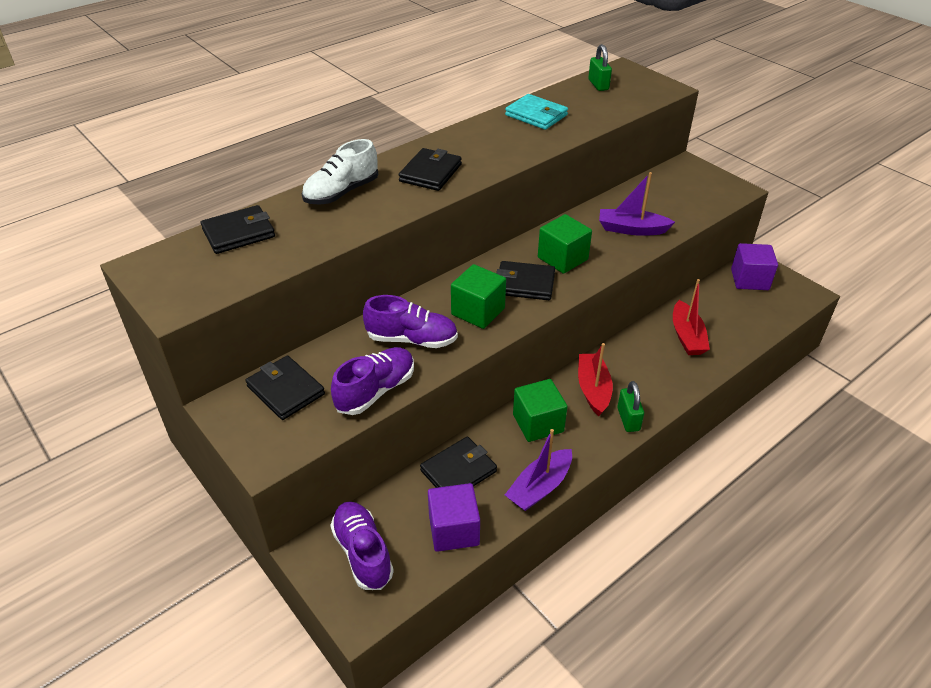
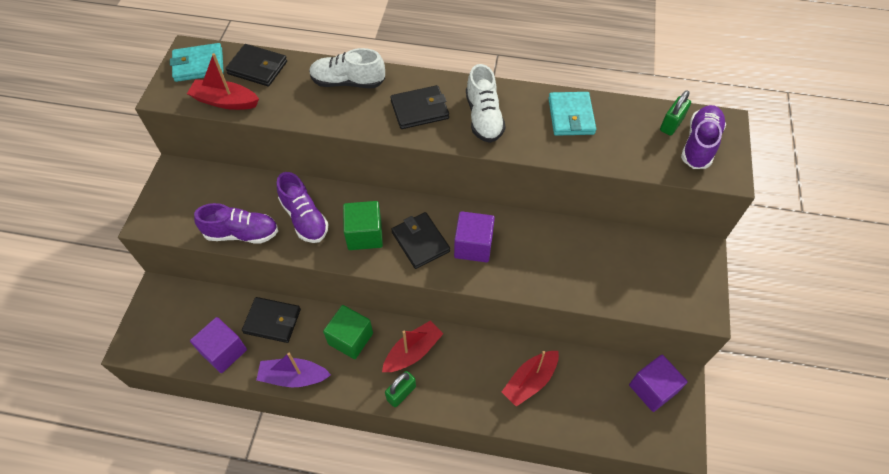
camera: 50 degrees right, 15 degrees up
black wallet [245,355,325,420] -> none
purple shoe [330,501,394,590] -> purple shoe moved to [681,105,726,169]
green cube [538,214,592,274] -> purple cube [454,211,495,262]
purple boat [599,172,675,236] -> none
none -> turquoise wallet [170,43,224,82]
none -> red boat [187,53,259,110]
none -> white shoe [466,64,506,143]

